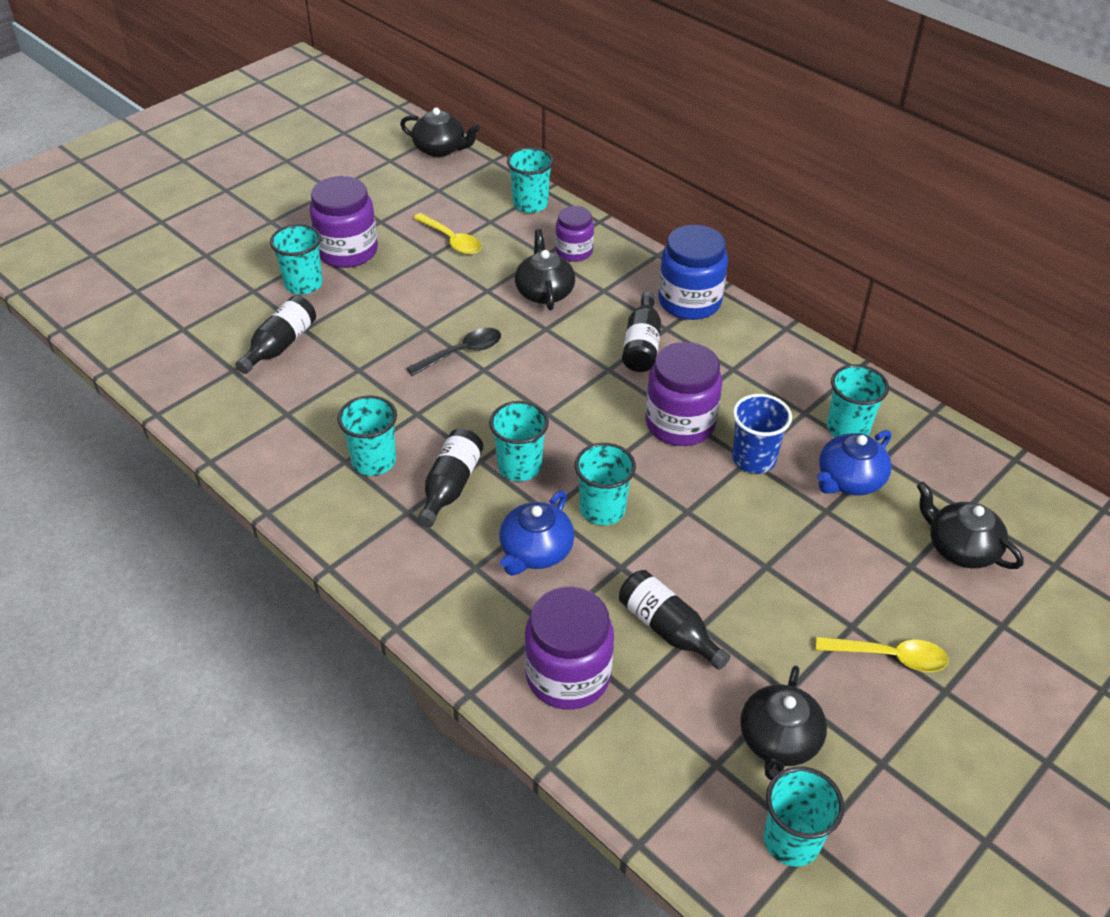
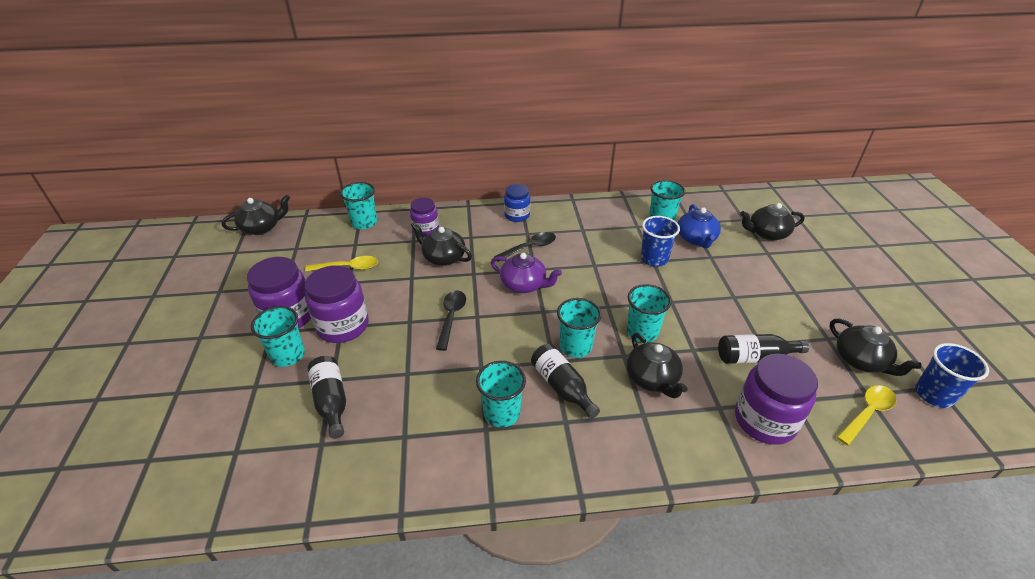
camera: 50 degrees left, 5 degrees down
blue teapot [499,491,574,576] -> black teapot [626,333,688,399]
black bottle [622,291,661,372] -> black spoon [494,232,556,262]
purple jar [645,342,722,446] -> purple jar moved to [305,266,369,343]
blue jar [658,225,728,320] -> blue jar [504,184,530,222], size x0.62
turquoise cup [764,766,845,867] -> blue cup [915,343,989,408]
yellow spoon [816,636,949,672] -> yellow spoon moved to [837,385,896,446]
none -> purple teapot [491,253,562,293]

